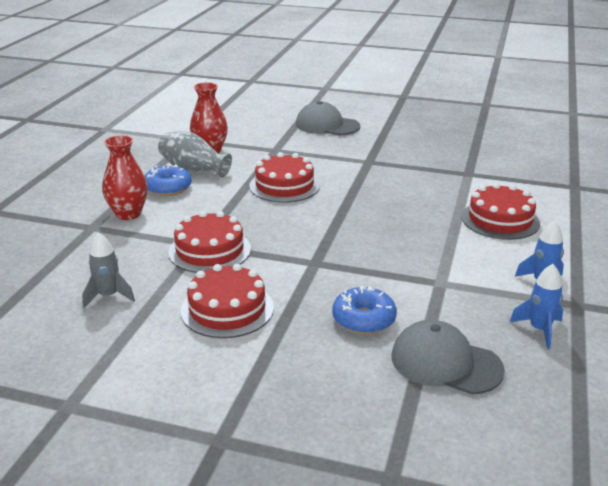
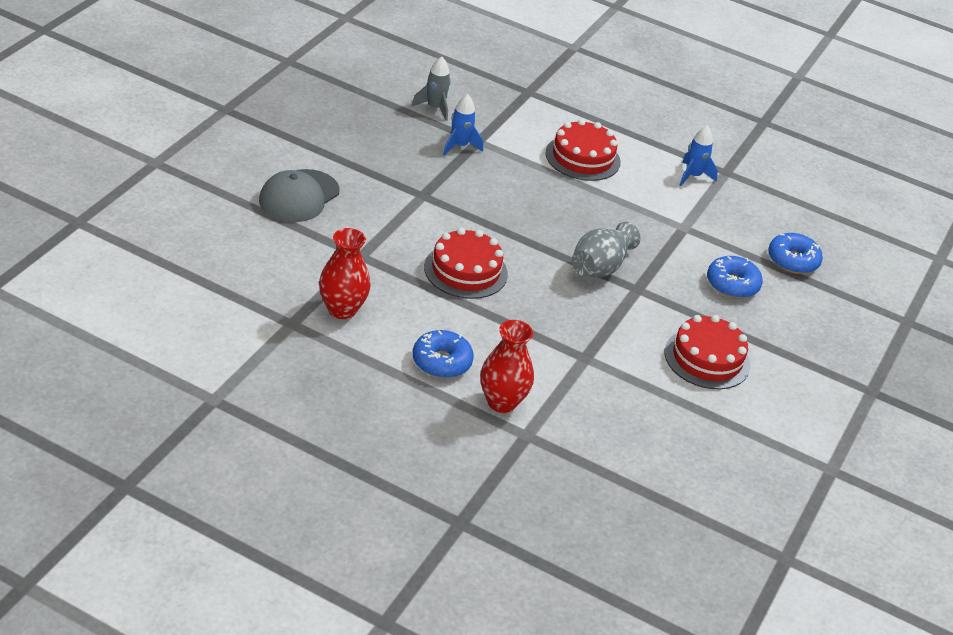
camera: 85 degrees left, 10 degrees up
grey rocket [82,233,135,308] -> grey rocket moved to [412,57,451,121]
grey vase [158,131,232,177] -> grey vase moved to [572,222,641,277]
red cake [168,211,251,273] -> none
grey cap [391,320,505,395] -> blue donut [768,233,823,274]
blue rocket [510,264,563,349] -> blue rocket moved to [443,94,483,156]

